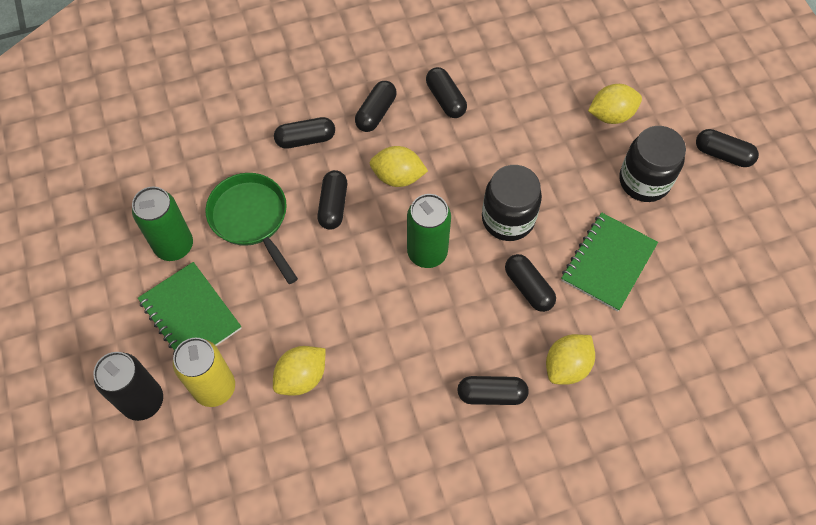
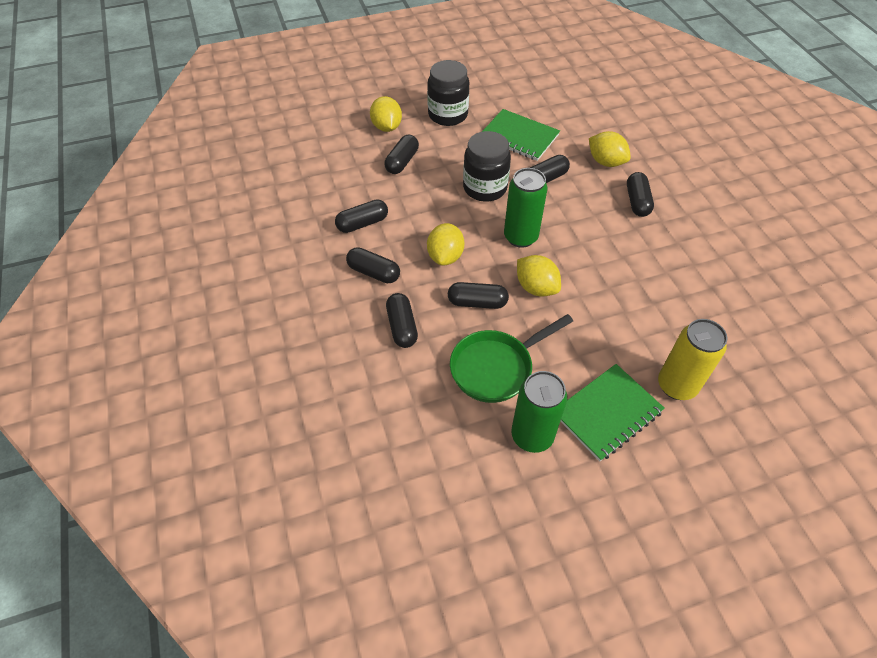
camera: 90 degrees left, 10 degrees down
black can [93,352,163,421] -> none
yellow lemon [273,346,325,396] -> yellow lemon moved to [517,255,561,296]
black capsule [696,129,759,167] -> black capsule moved to [384,135,419,174]

